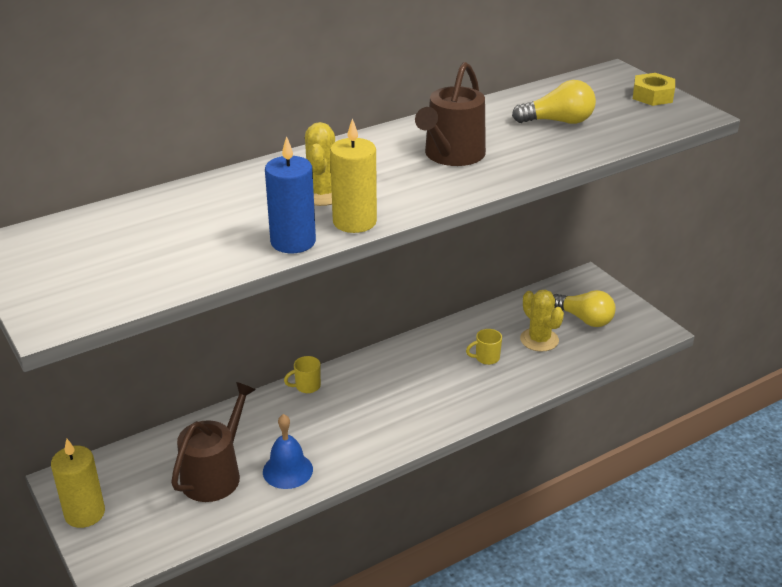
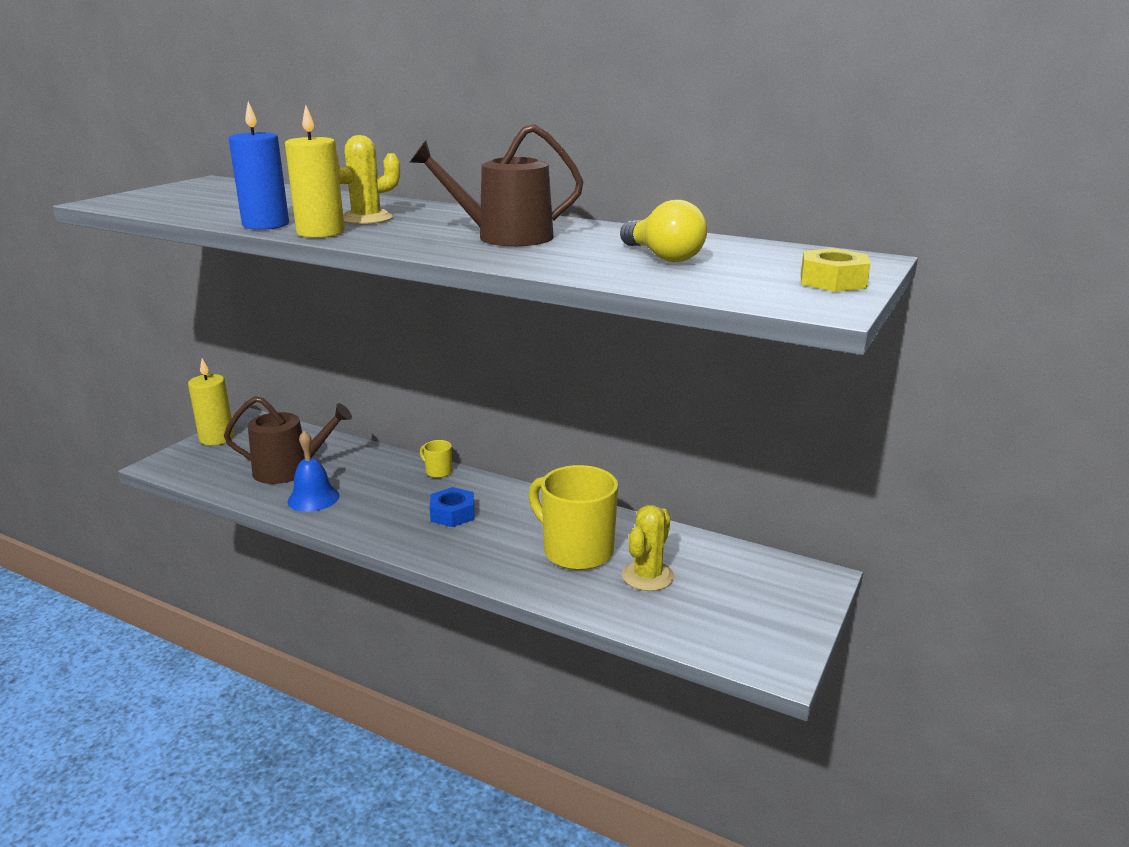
camera: 60 degrees right, 10 degrees down
yellow mug [466,329,502,365] -> yellow mug [528,465,618,570], size x2.29
yellow light bulb [553,290,616,327] -> none
none -> blue nut [430,487,474,527]

